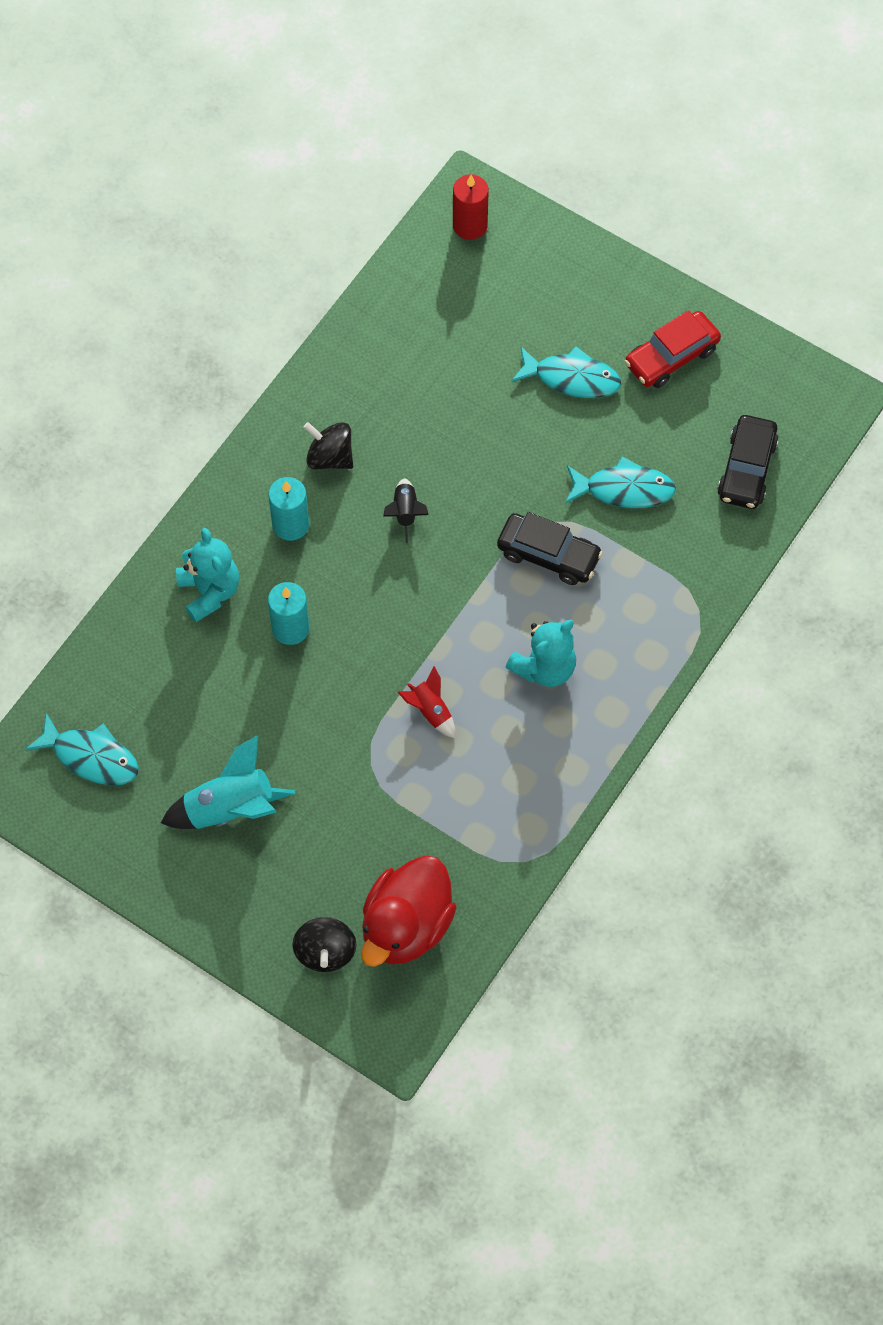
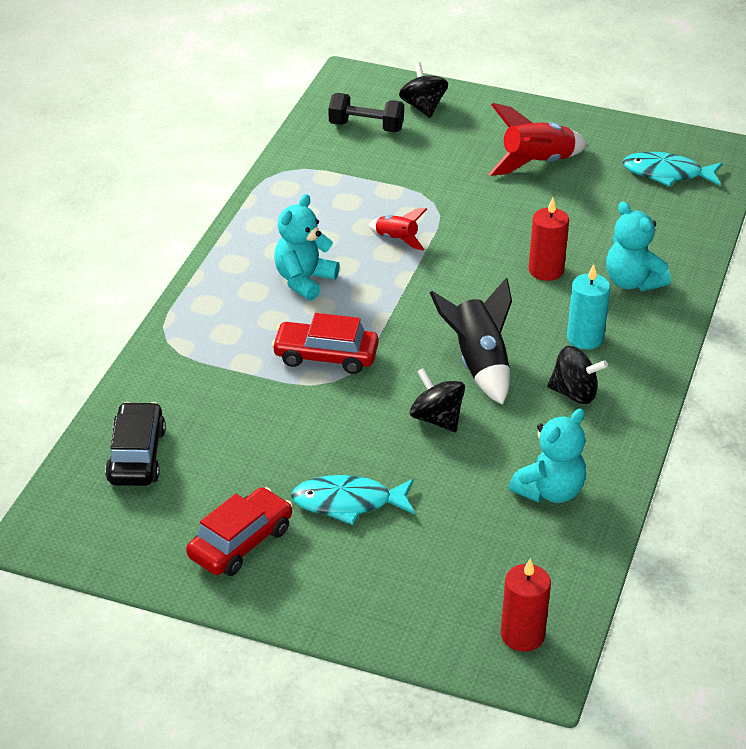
camera: 165 degrees right, 25 degrees down
turquoise rocket [161,735,295,829] -> red rocket [489,103,588,176]
turquoise candle [268,582,309,645] -> red candle [529,198,569,281]
red duck [361,855,457,967] -> black dumbbell [329,93,404,132]
black rocket [383,478,429,543] -> black rocket [430,278,512,405], size x1.79
black car [497,512,603,585] -> red car [272,313,379,374]
turquoise fish [565,456,676,508] -> none
none -> black spinning top [410,368,465,432]
none -> turquoise teddy bear [509,409,586,503]

